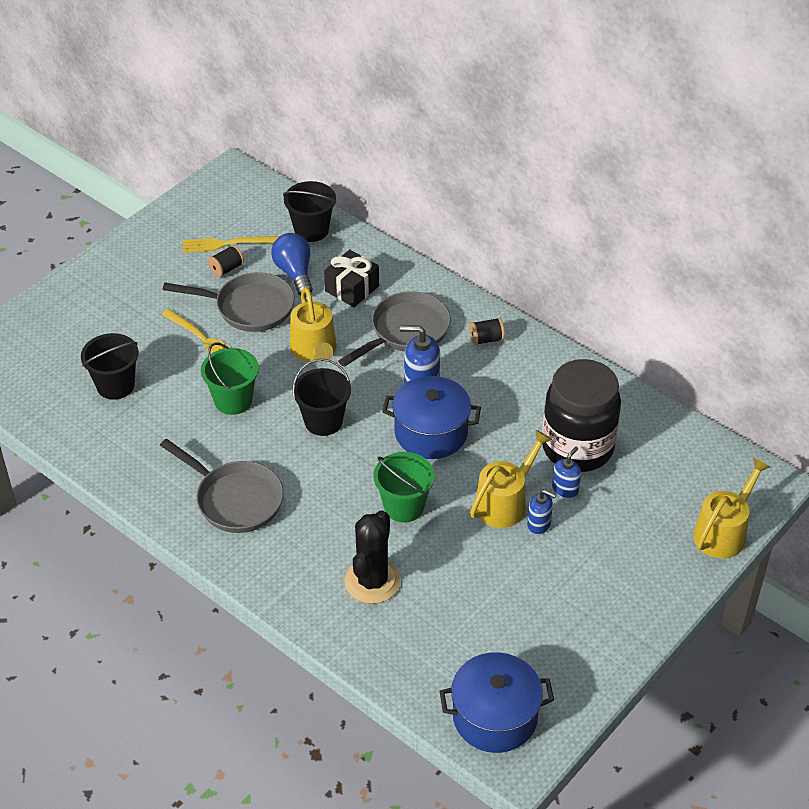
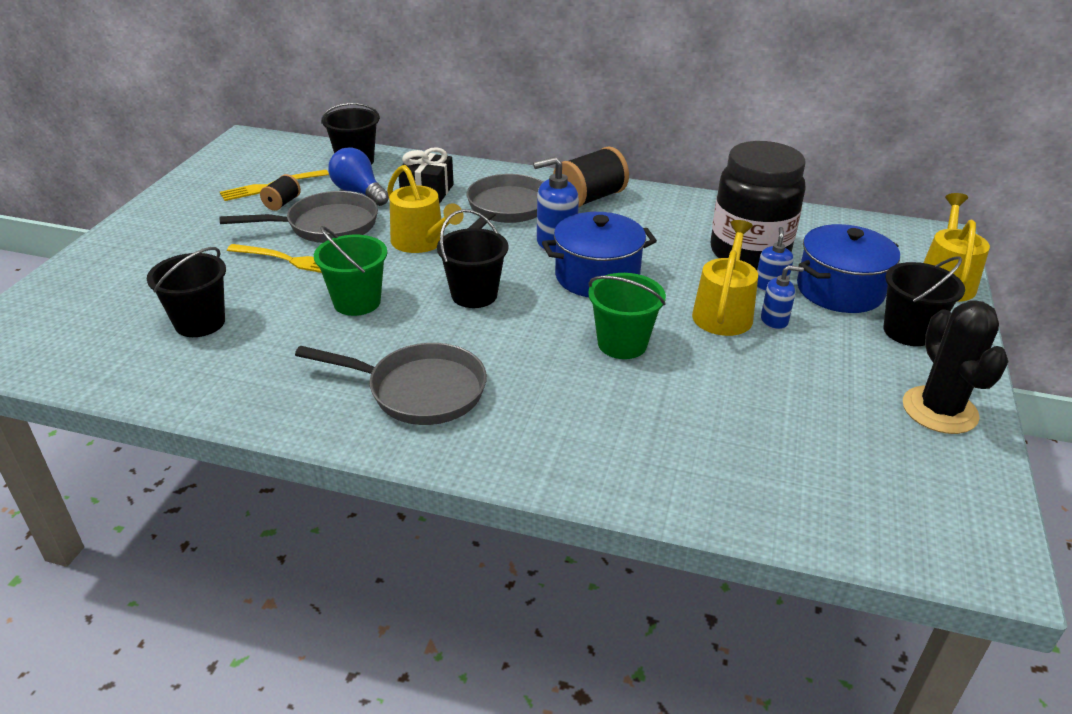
camera: 25 degrees left, 10 degrees down
black cactus [345,510,401,604] -> black cactus moved to [903,300,1009,434]
blue pot [440,652,554,753] -> blue pot moved to [797,224,900,313]
black spool [470,318,505,345] -> black spool [553,147,629,208], size x1.89
none -> black bucket [884,256,965,346]

